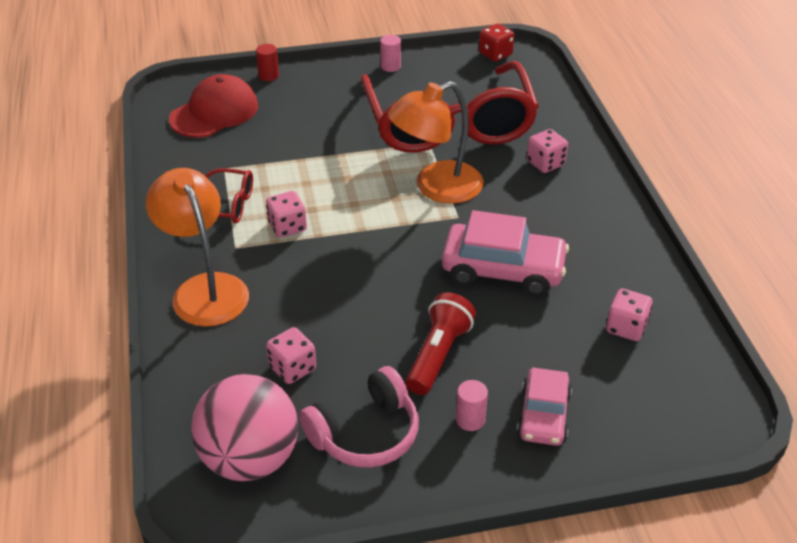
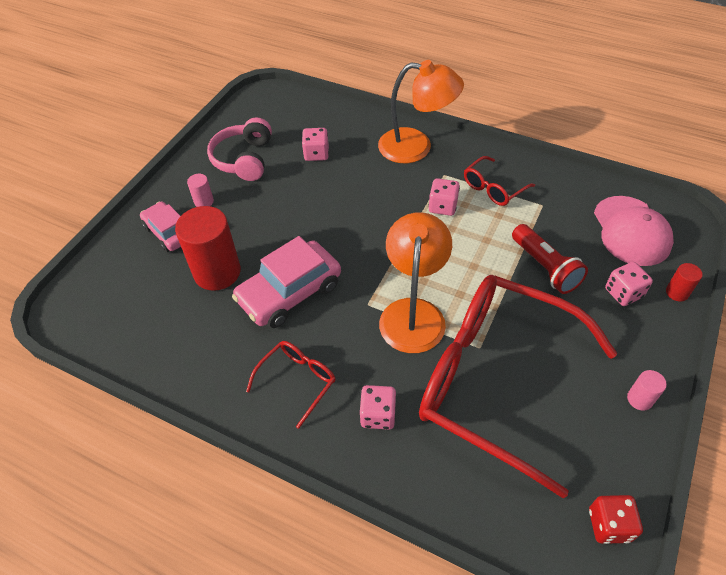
camera: 130 degrees right, 10 degrees up
red cap [169,74,258,138] -> pink cap [594,196,674,266]
pink ball [191,374,298,481] -> none
red flashlight [406,292,476,395] -> red flashlight moved to [512,224,588,294]
pink dice [606,288,653,341] -> pink dice moved to [605,262,653,306]
none -> red cylinder [175,206,241,291]
none -> red glasses [246,341,336,429]

